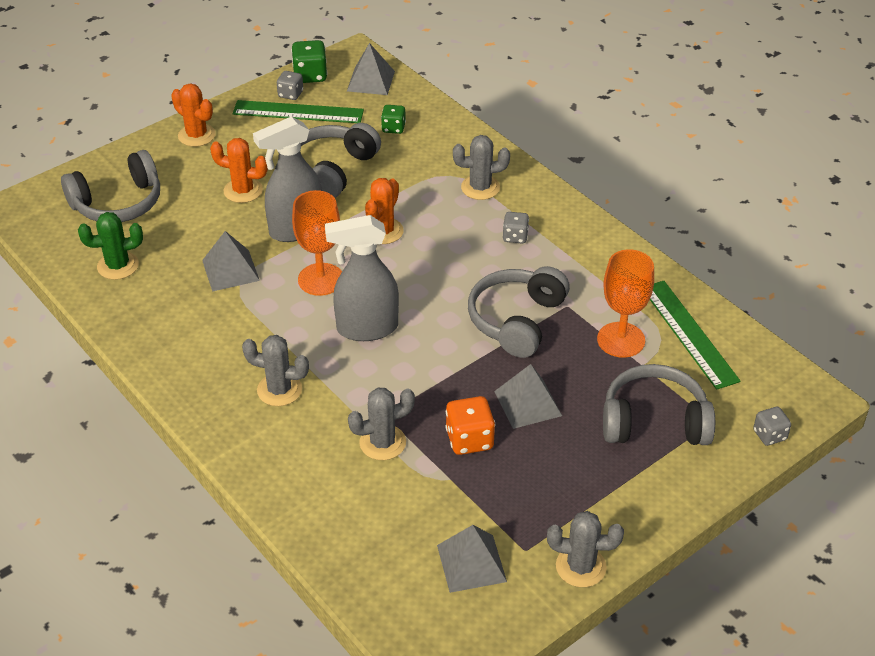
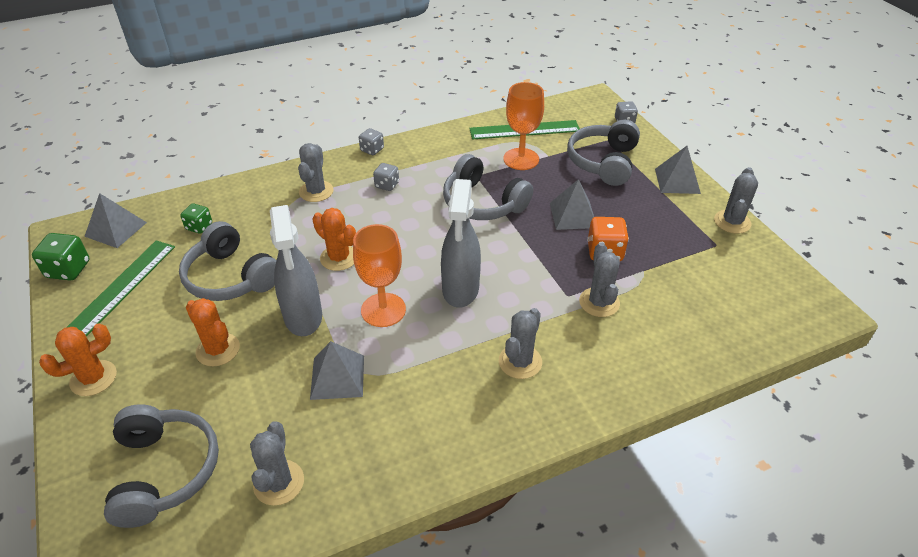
camera: 75 degrees left, 0 degrees up
green cactus [78,212,143,280] -> grey cactus [250,421,304,506]
orange cactus [210,138,268,203] -> orange cactus turned 75 degrees counterclockwise [186,298,240,367]
grey dice [277,71,303,100] -> grey dice moved to [359,128,384,155]
grey pyramid [437,525,507,593] -> grey pyramid moved to [655,146,701,194]

